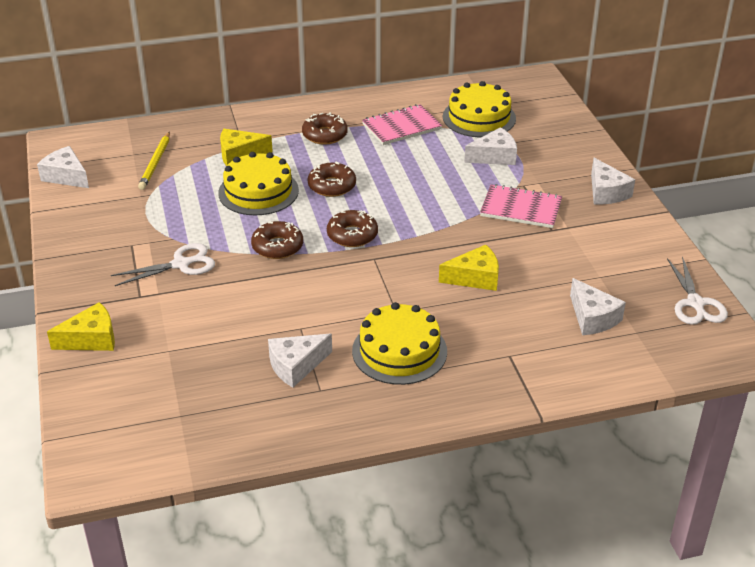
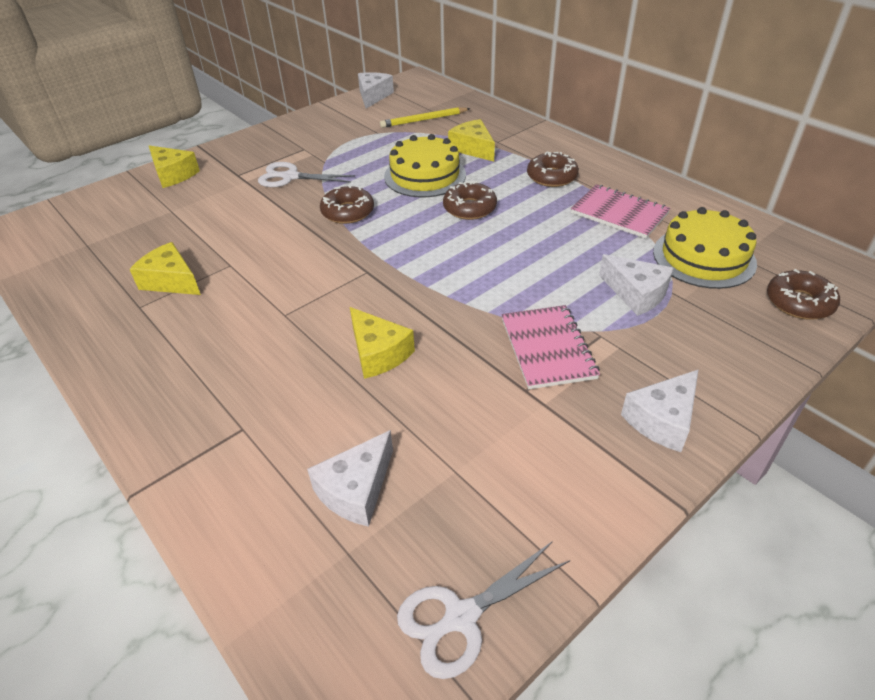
camera: 65 degrees right, 5 degrees up
white scissors [111,243,215,286] -> white scissors turned 150 degrees clockwise [258,162,355,187]
white cheese [268,334,332,388] -> yellow cheese [129,242,201,295]
brown donut [327,210,378,247] -> brown donut moved to [767,269,840,320]
yellow cake [352,302,447,385] -> none

